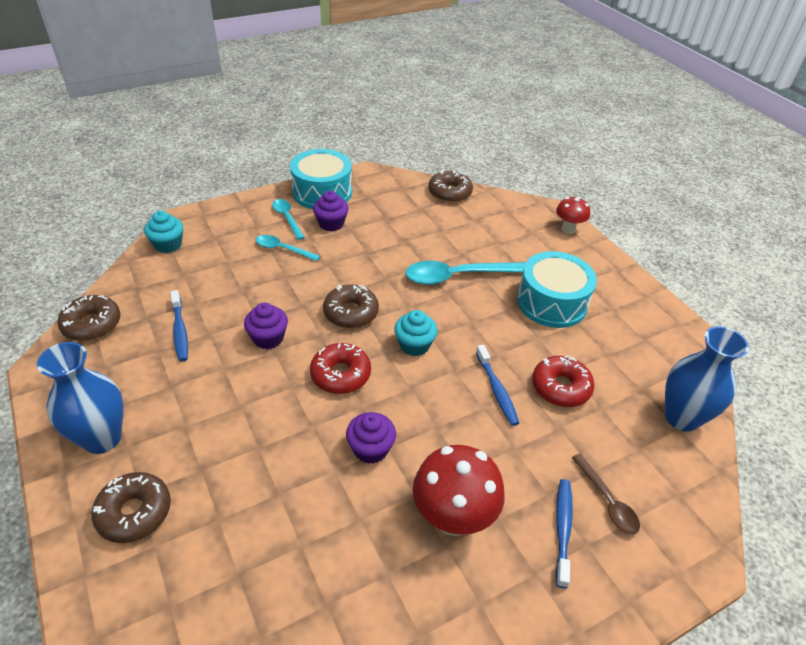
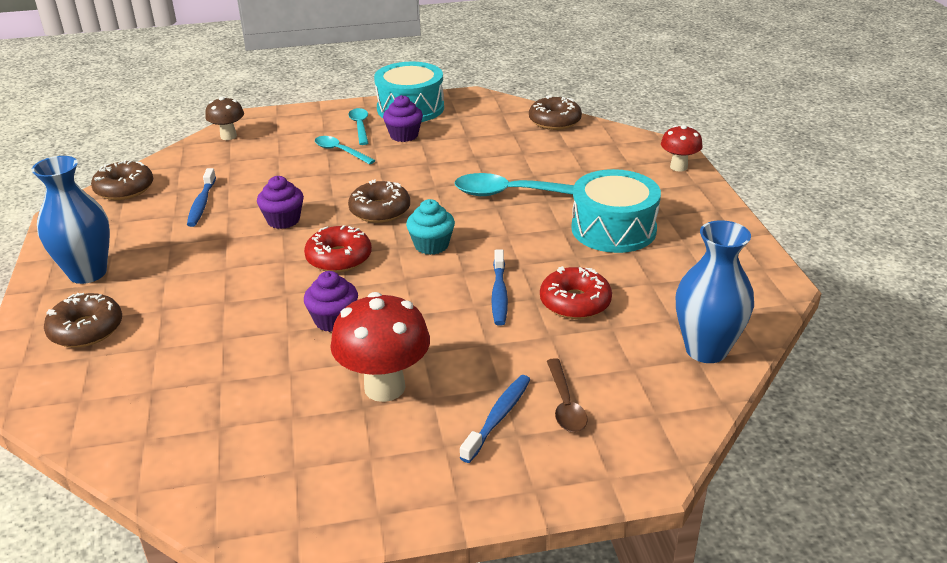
camera: 20 degrees right, 10 degrees down
turquoise cupcake [144,211,183,253] -> brown mushroom [205,97,244,140]

